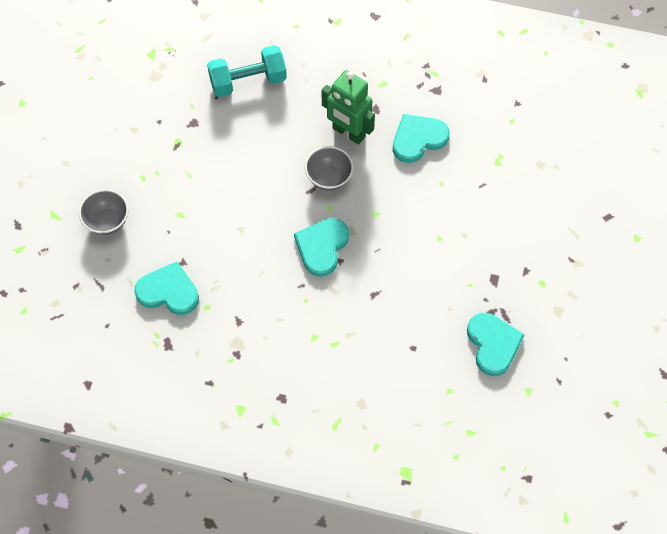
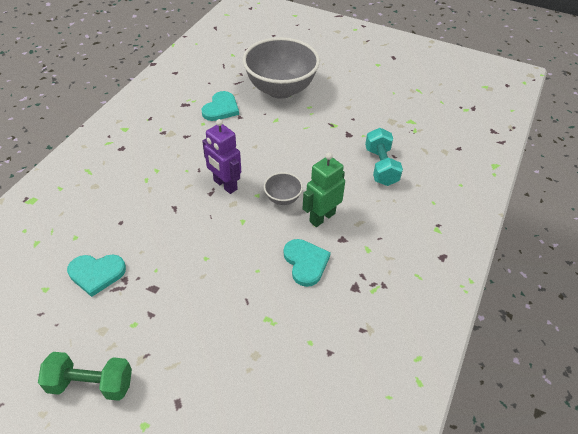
camera: 100 degrees right, 15 degrees down
grey bowl [79,189,128,235] -> grey bowl [242,37,320,99], size x2.33
turquoise heart [294,218,349,277] -> purple robot [202,119,241,194]
none -> green dumbbell [38,352,132,401]

